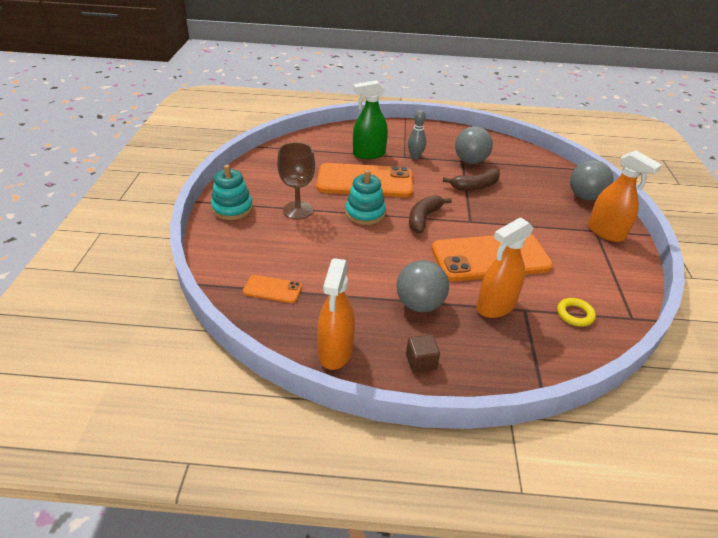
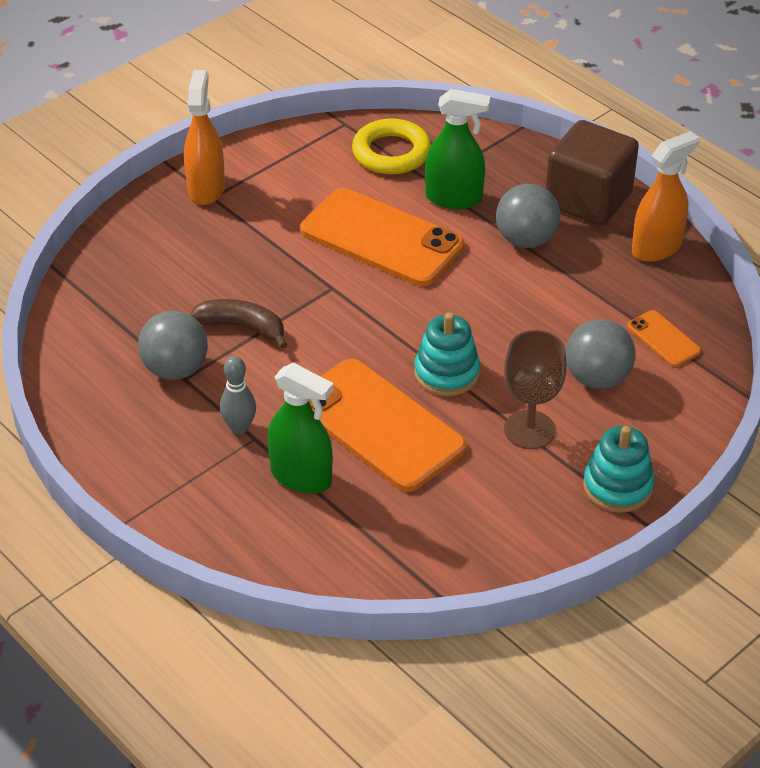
camera: 135 degrees left, 5 degrees up
brown cube [406,335,440,373] -> brown cube [546,120,639,226], size x2.38
brown banana [409,195,452,233] -> none
orange spray bottle [477,218,534,318] -> green spray bottle [425,89,490,209]
yellow ring [557,298,596,327] -> yellow ring [352,118,431,175], size x1.81
grey ball [570,160,613,200] -> grey ball moved to [566,319,636,389]

